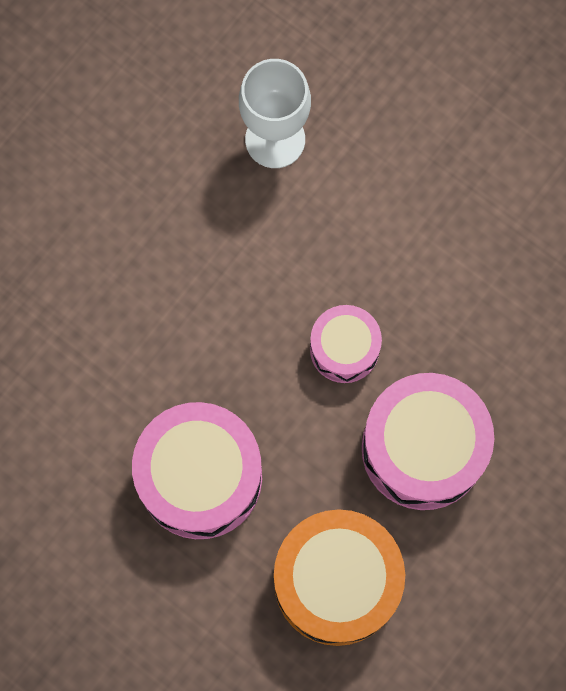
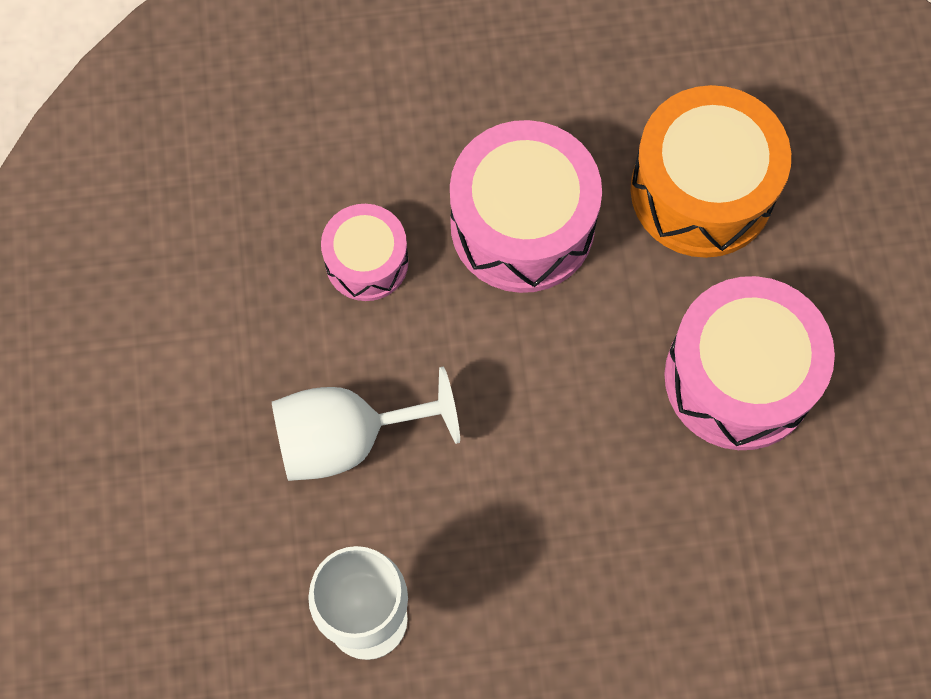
camera: 135 degrees left, 5 degrees down
pink drum [310,305,382,383] -> pink drum moved to [321,204,409,301]
none -> white goblet [272,367,460,481]

